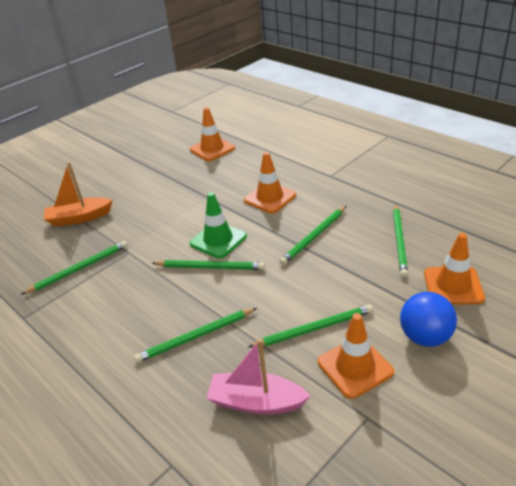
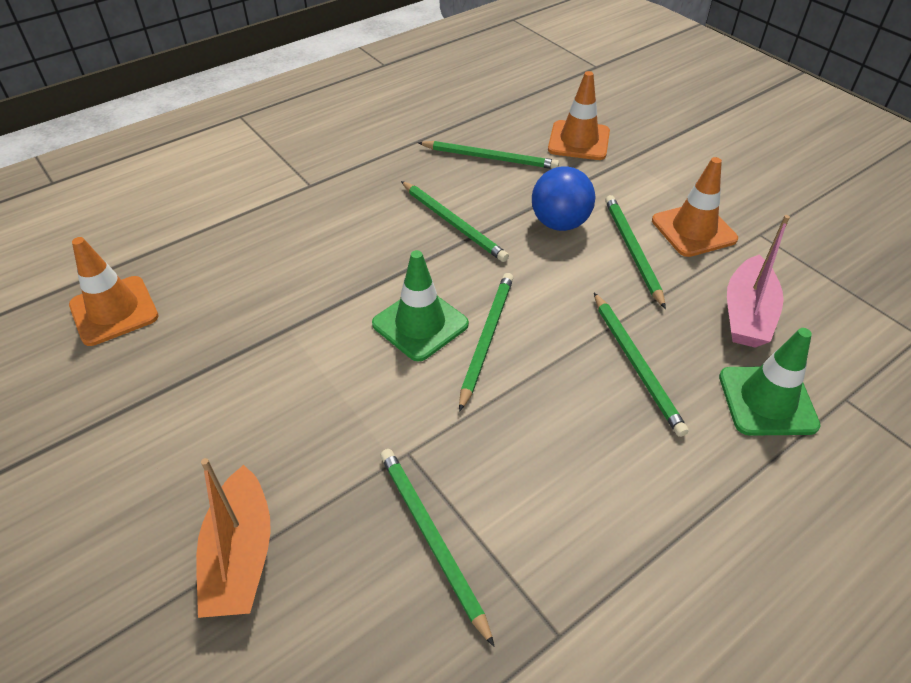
camera: 85 degrees left, 10 degrees up
orange traffic cone [244,152,296,213] -> none
blue ball [400,292,457,347] -> blue ball moved to [532,166,596,231]
none -> green traffic cone [719,328,821,436]

